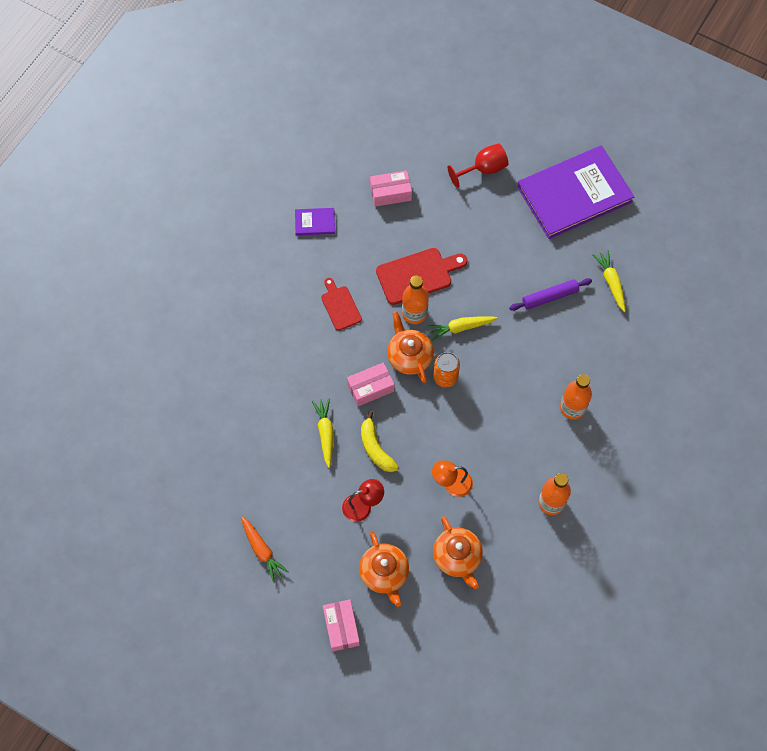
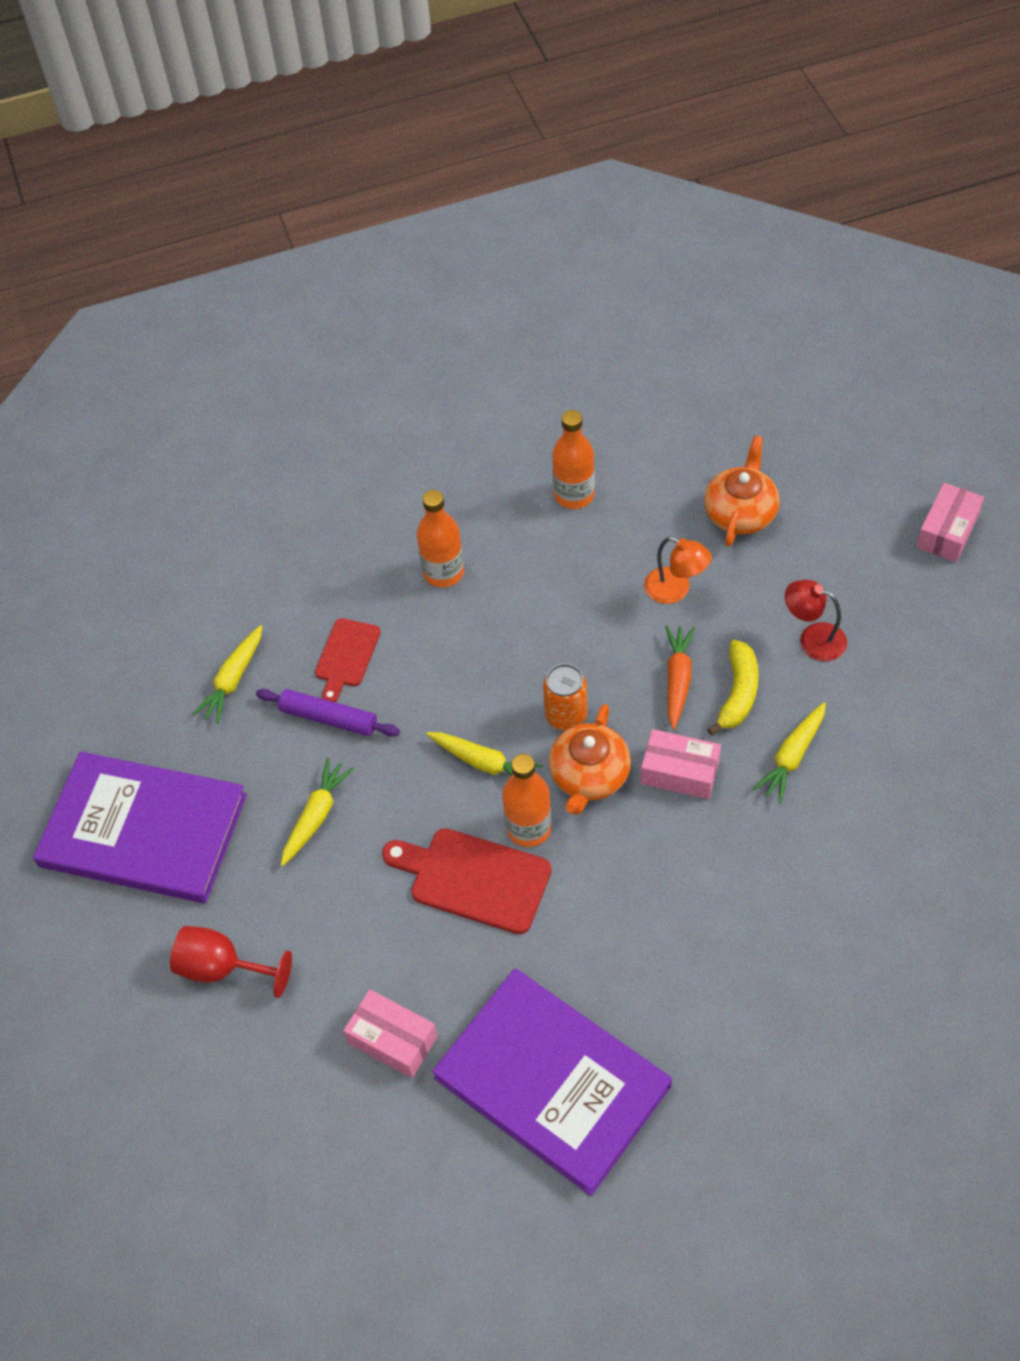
camera: 135 degrees left, 10 degrees down
orange carrot [241,516,289,583] -> orange carrot moved to [665,625,695,729]
purple book [295,208,335,236] -> purple book [432,969,672,1196], size x2.46
red cutting board [321,278,362,331] -> red cutting board moved to [315,618,381,702]
orange teapot [359,532,409,607] -> none
none -> yellow carrot [281,758,355,866]

